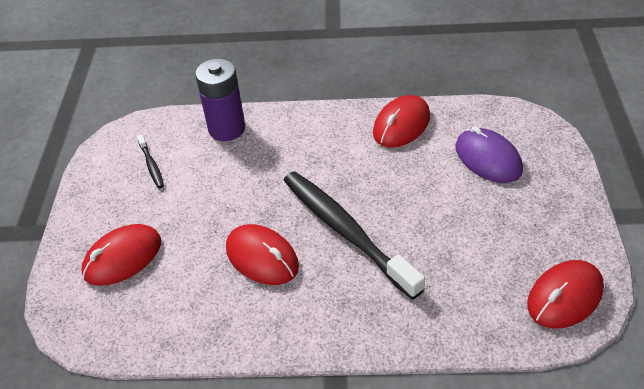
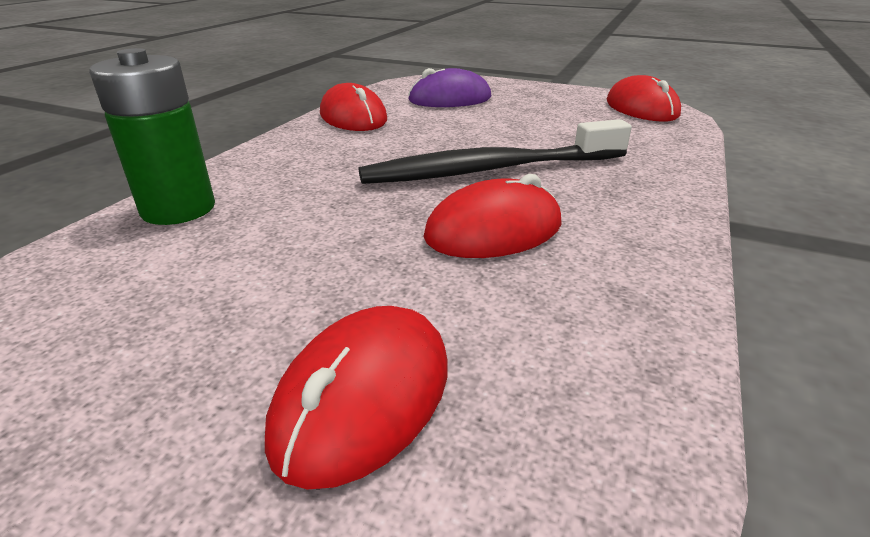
camera: 70 degrees left, 15 degrees down
red mouse [82,224,161,286] -> red mouse turned 45 degrees clockwise [265,306,447,490]
black toothbrush [137,134,164,188] -> none
purple battery [195,58,245,141] -> green battery [89,48,215,225]

